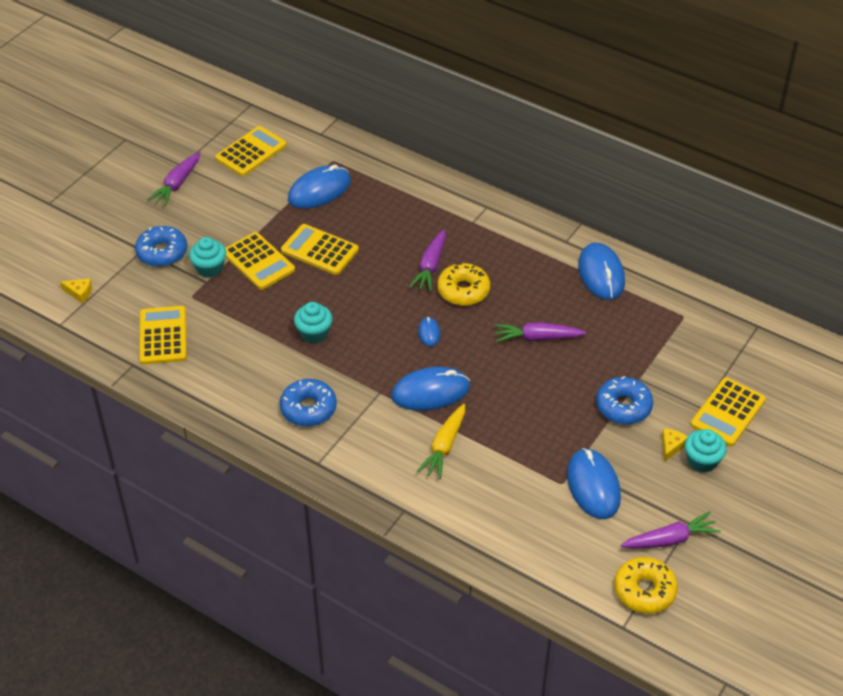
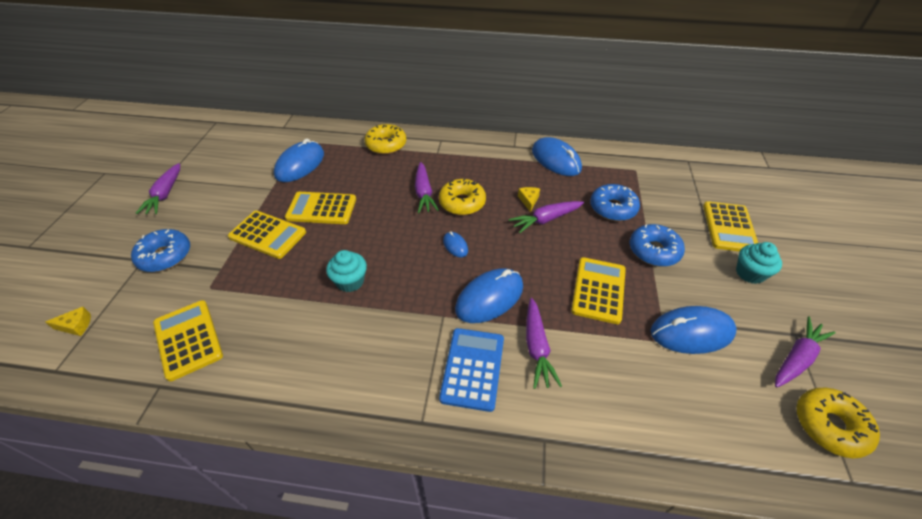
camera: 25 degrees left, 0 degrees up
turquoise cupcake [189,237,226,278] -> none
yellow calculator [215,126,287,176] -> yellow calculator moved to [571,257,626,324]
blue donut [280,379,337,427] -> blue donut moved to [590,184,640,221]
yellow carrot [417,404,465,479] -> purple carrot [526,298,562,389]
blue mouse [567,448,621,519] -> blue mouse turned 60 degrees counterclockwise [650,306,737,354]
yellow cheese [662,428,687,462] -> yellow cheese moved to [518,187,540,212]
none -> yellow donut [365,124,406,154]
none -> blue calculator [439,328,504,412]

